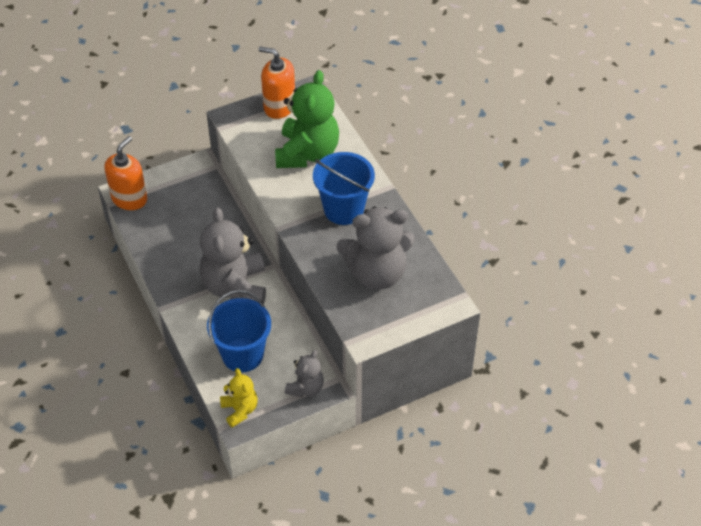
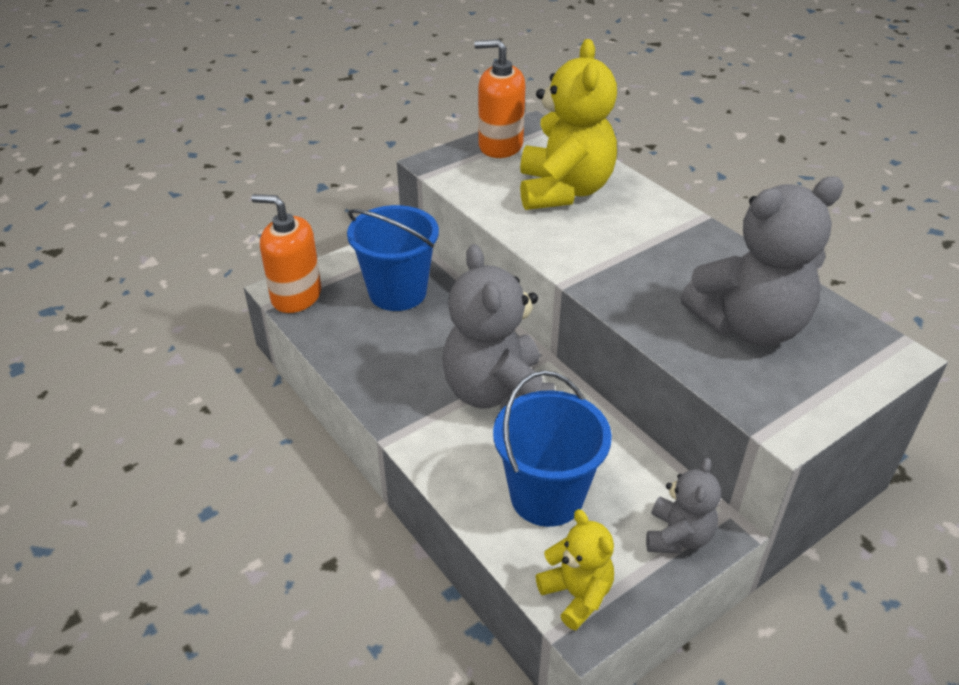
camera: 10 degrees left, 10 degrees down
orange soap dispenser [105,136,147,210] -> orange soap dispenser turned 90 degrees counterclockwise [251,194,321,313]
green teddy bear [275,70,339,168] -> yellow teddy bear [520,39,617,210]
blue bucket [313,152,375,225] -> blue bucket moved to [347,205,439,311]

